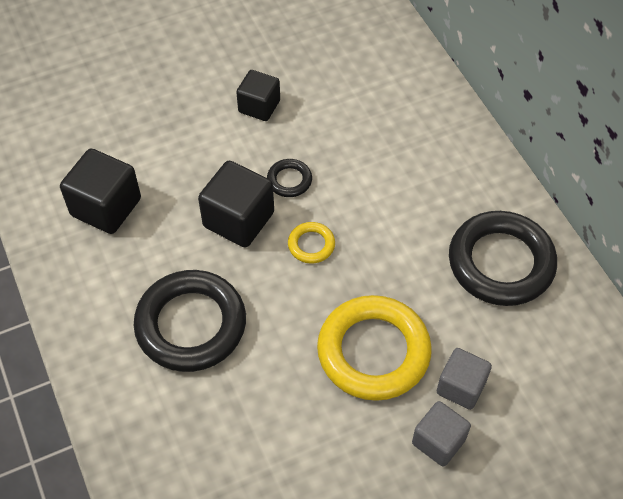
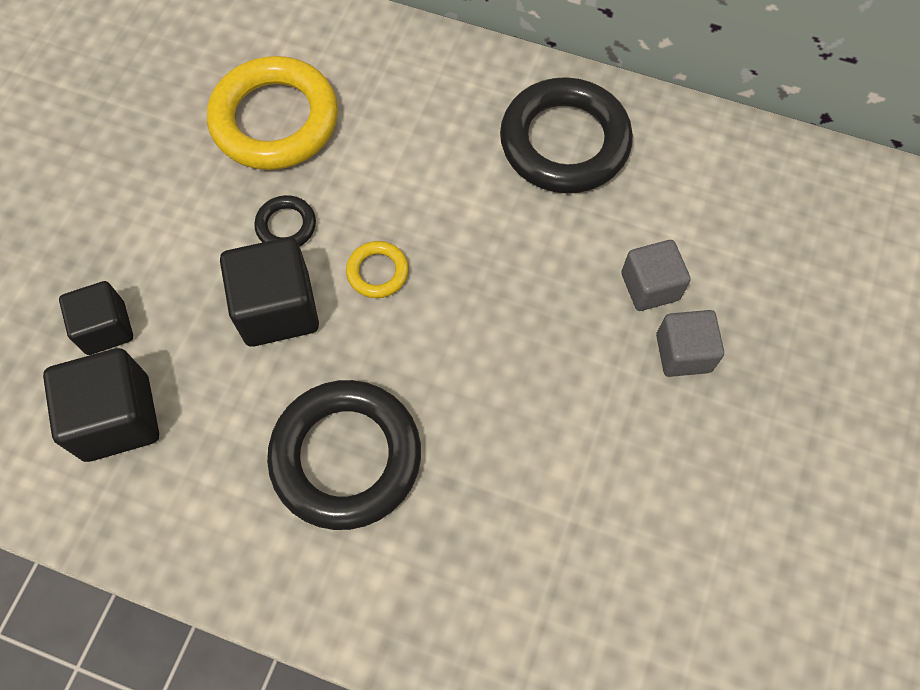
camera: 45 degrees left, 10 degrees up
black cube [236,70,280,121] -> black cube moved to [59,281,133,355]
yellow ring [317,295,432,401] -> yellow ring moved to [207,56,338,170]

